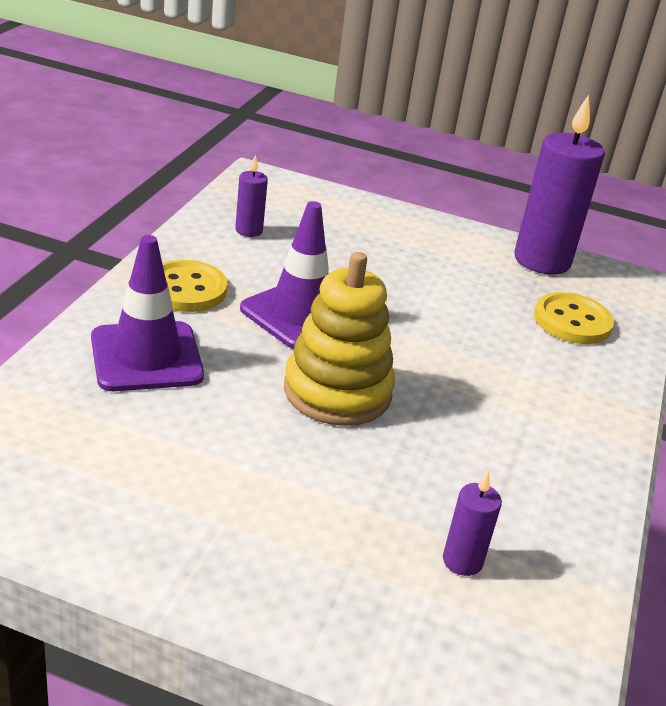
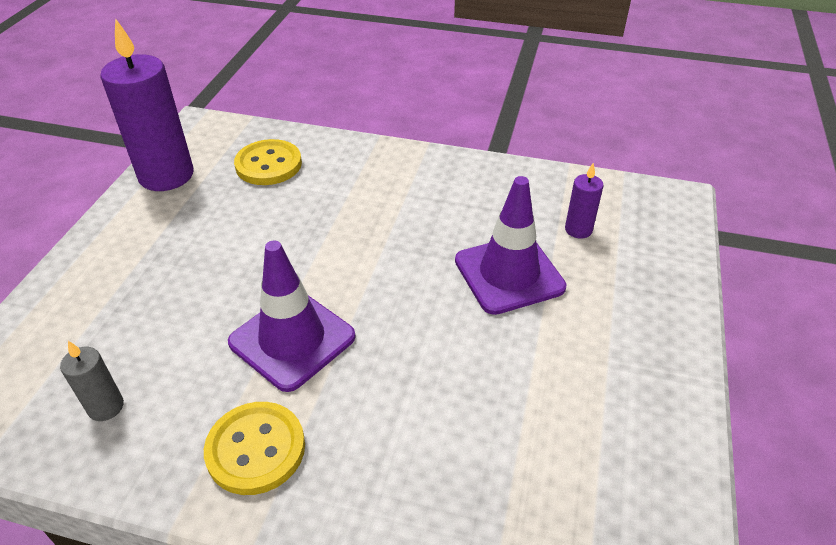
camera: 90 degrees left, 10 degrees up
purple traffic cone [91,235,204,391] -> purple traffic cone moved to [455,176,566,315]
purple candle [235,155,268,237] -> grey candle [60,341,124,421]
yellow stacking toy [284,252,395,426] -> none

